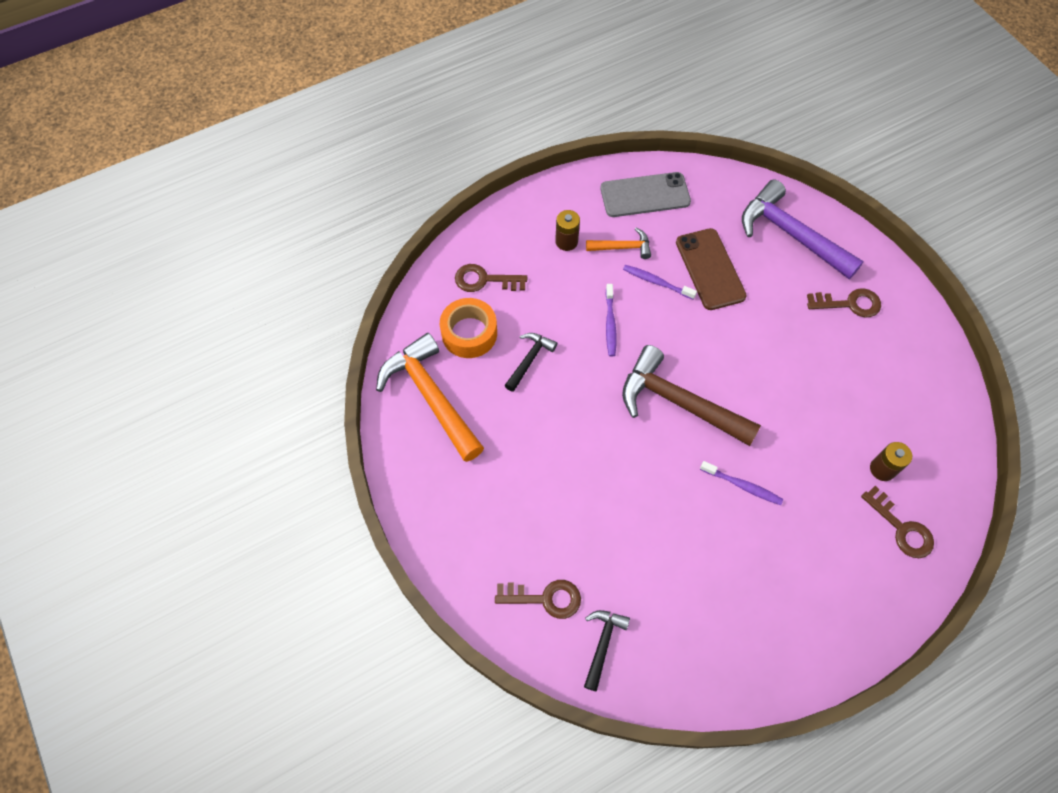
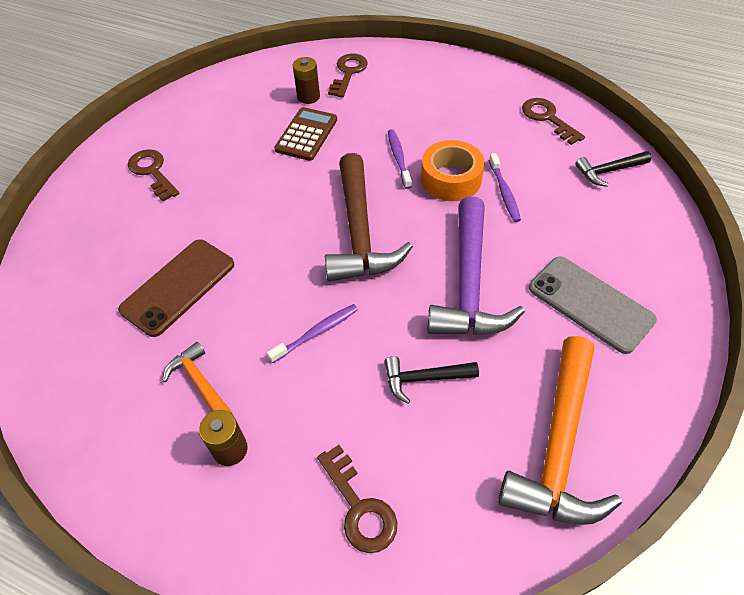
camera: 125 degrees left, 10 degrees down
orange tape [440,298,497,358] -> orange tape moved to [421,140,485,201]
brown key [495,580,581,619] -> brown key moved to [522,98,585,145]
grey phone [600,172,691,217] -> grey phone moved to [529,256,657,354]
purple toothbrush [623,265,697,299] -> purple toothbrush moved to [489,153,521,222]
purple hammer [742,180,864,279] -> purple hammer moved to [427,196,525,335]
none -> brown calculator [274,107,337,161]

